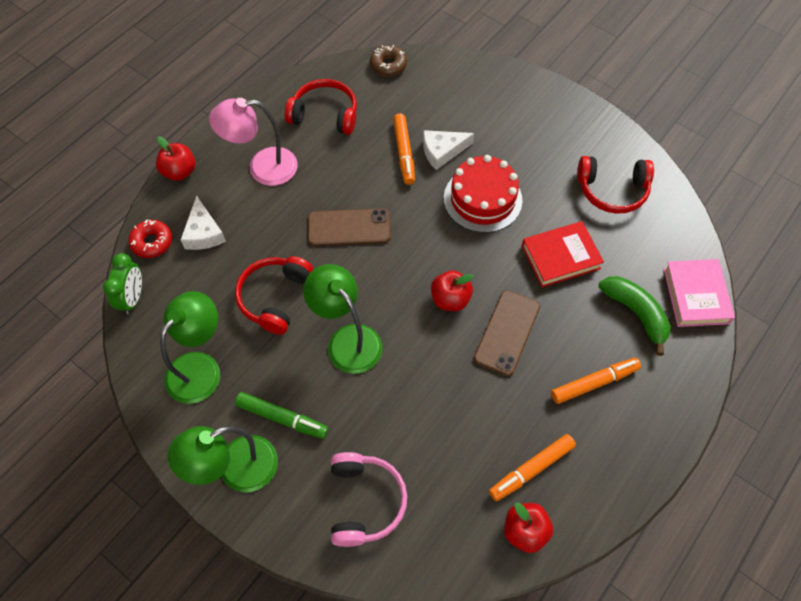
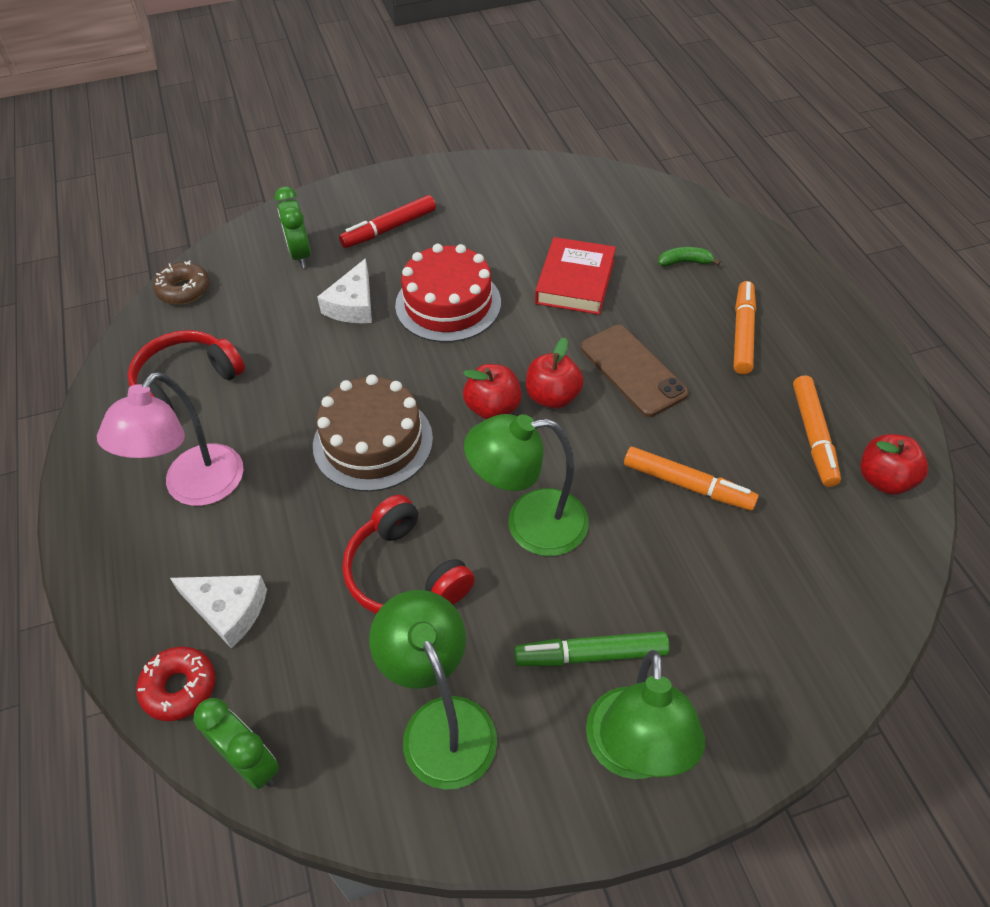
camera: 55 degrees left, 10 degrees down
red apple [156,137,195,181] -> red apple moved to [463,364,521,419]
green marker [235,392,328,439] -> green marker turned 150 degrees counterclockwise [514,631,669,666]
brown phone [308,208,391,246] -> brown cake [313,374,433,492]
pink headphones [331,452,407,547] -> none
orange marker [393,113,415,185] -> orange marker moved to [624,447,759,511]
red headphones [577,156,654,214] -> none
green banana [599,276,671,356] -> green banana [658,247,721,267], size x0.54
pink book [663,259,735,327] -> none
none -> green clock [274,187,311,268]
none -> red marker [339,195,436,248]

